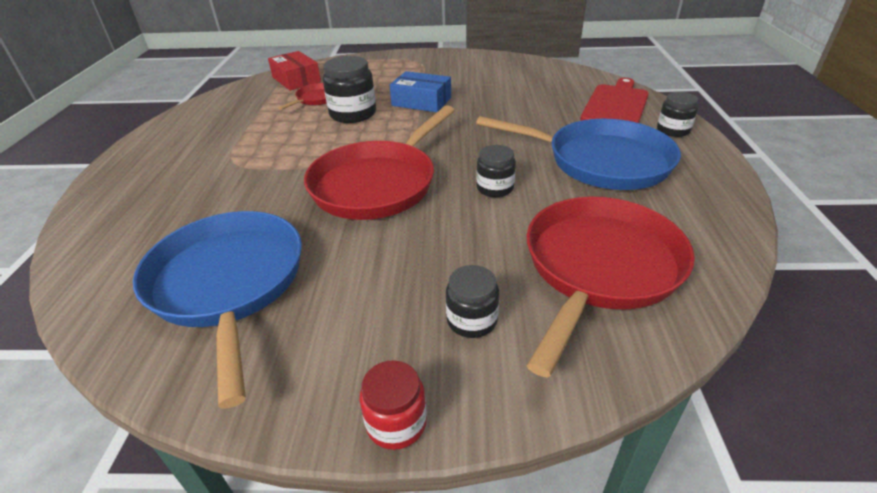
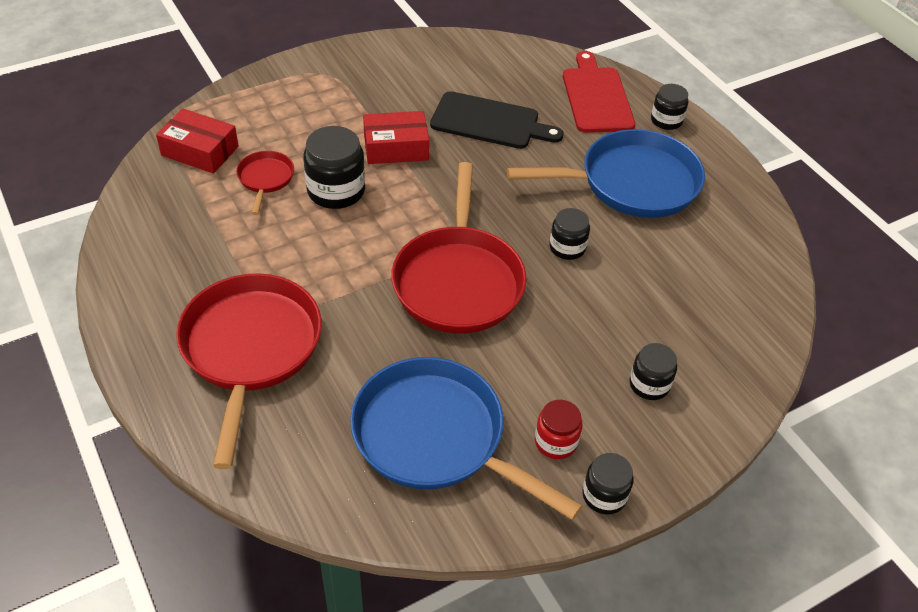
camera: 35 degrees left, 10 degrees up
red jar [360,360,427,450] -> red jar moved to [535,400,583,459]
blue box [390,71,451,112] -> red box [363,111,429,164]
red pan [527,197,695,378] -> red pan moved to [176,273,322,469]
none -> black cutting board [430,91,564,149]
none -> black jar [582,453,634,514]

